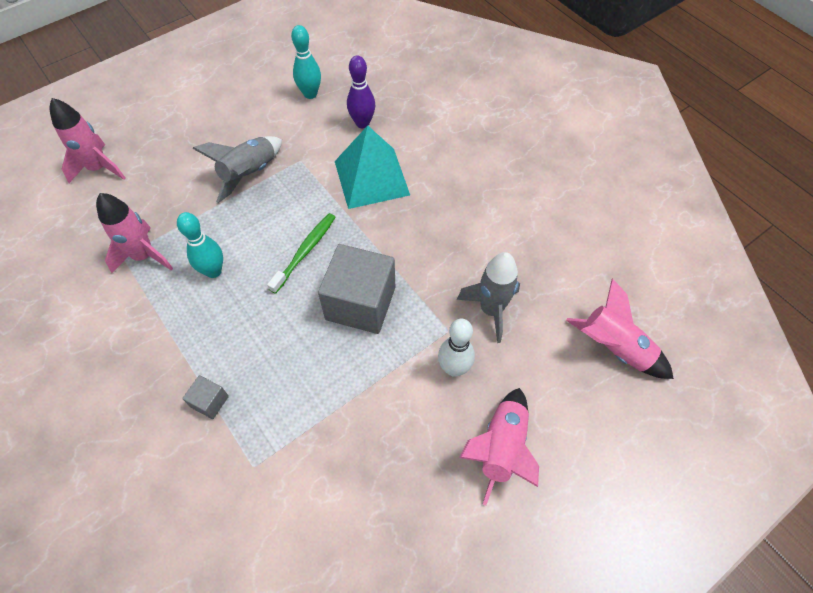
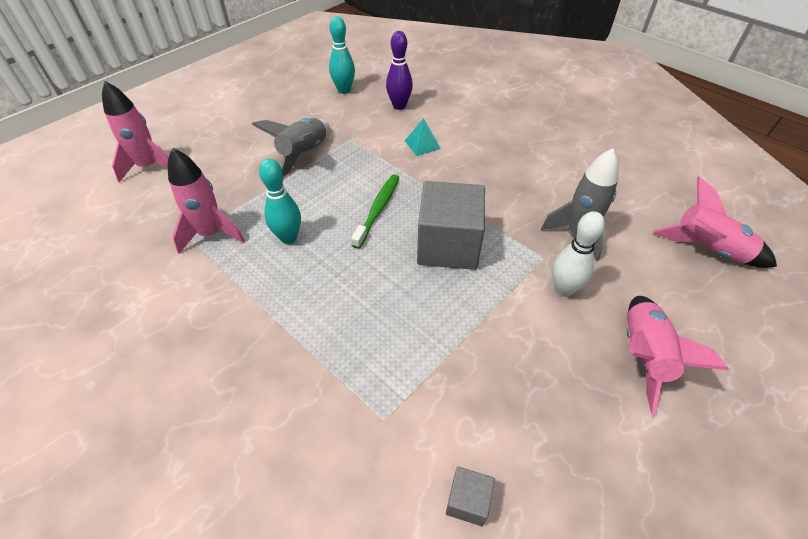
camera: 10 degrees left, 10 degrees down
grey cube [182,375,229,419] -> grey cube moved to [446,466,495,526]
turquoise pyramid [335,125,410,209] -> turquoise pyramid [405,118,441,156], size x0.45

